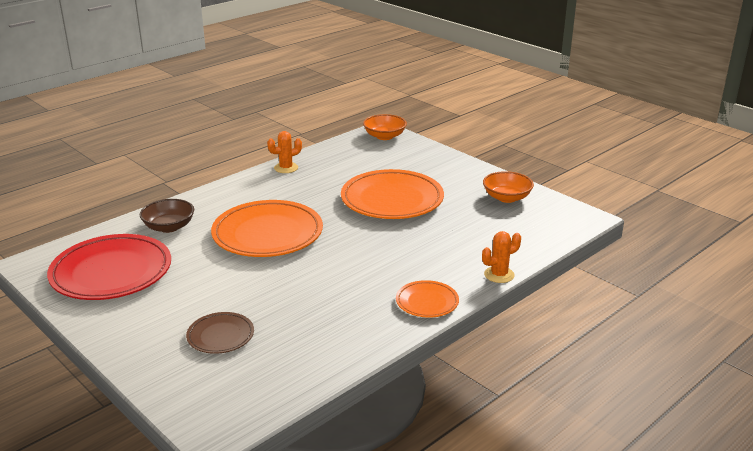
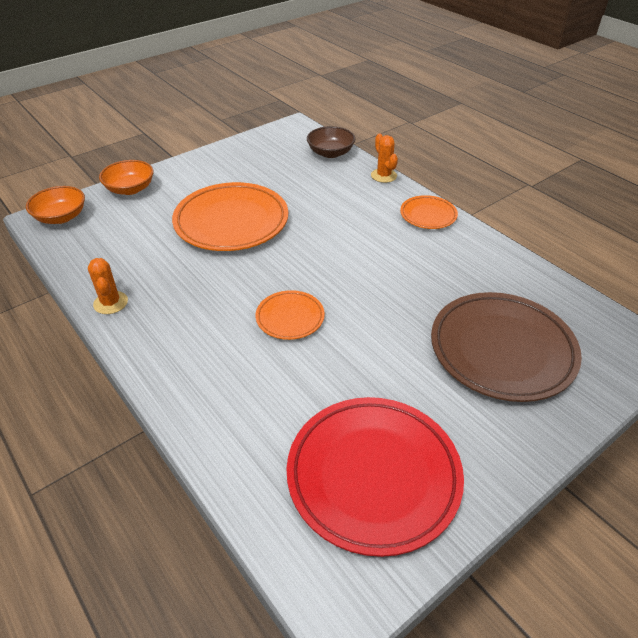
camera: 85 degrees left, 15 degrees up
brown bowl [140,199,194,233] -> brown bowl moved to [307,126,355,158]
brown plate [186,312,254,354] -> brown plate [431,292,582,402], size x1.99
orange plate [211,200,323,257] -> orange plate [256,290,325,340], size x0.50
orange bowl [483,171,534,203] -> orange bowl moved to [99,160,154,195]

